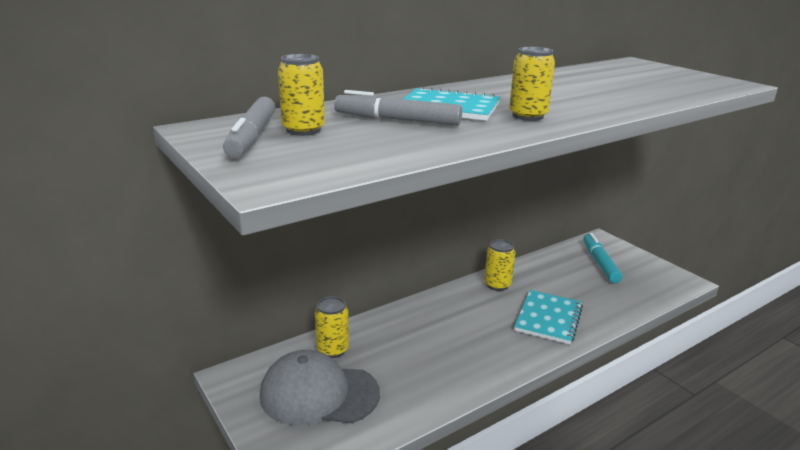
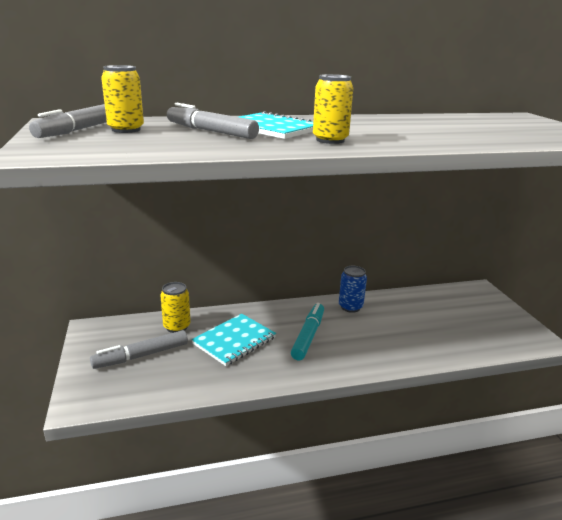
camera: 20 degrees right, 0 degrees up
grey cap [260,350,380,425] -> grey marker [90,330,188,369]
yellow can [484,239,516,291] -> blue can [339,266,367,313]
turquoise notebook [514,290,583,344] -> turquoise notebook moved to [191,314,276,366]
turquoise marker [583,233,623,283] -> turquoise marker moved to [291,303,324,360]

